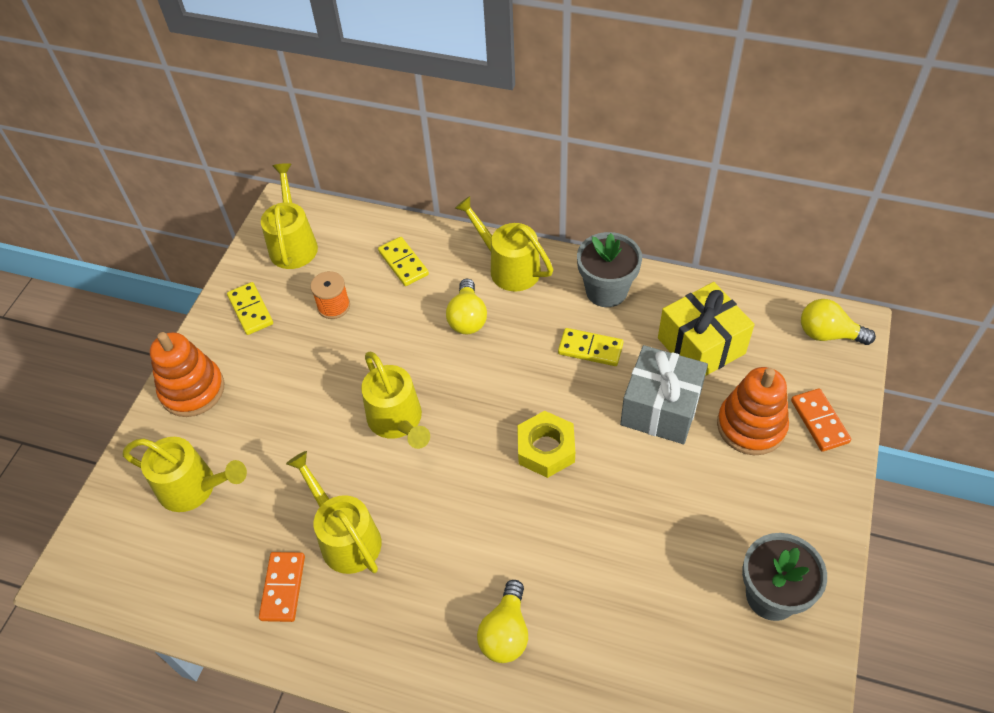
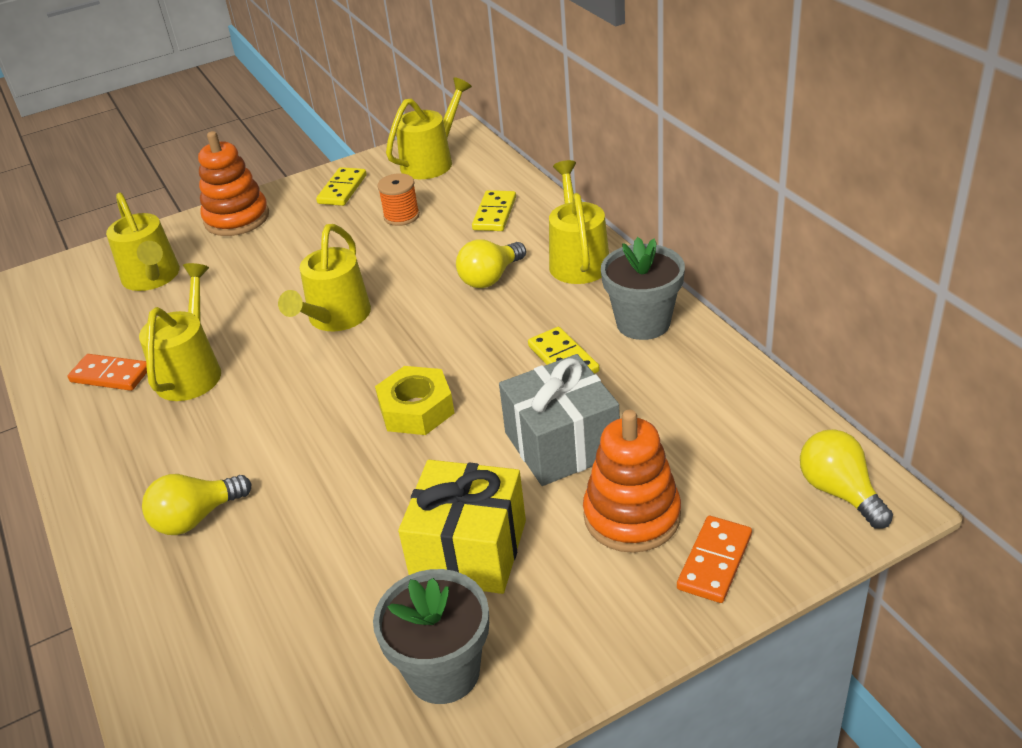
camera: 45 degrees right, 15 degrees down
orange domino [259,552,305,622] -> orange domino turned 60 degrees clockwise [67,354,147,391]
yellow gift [658,282,755,376] -> yellow gift moved to [398,460,526,594]

